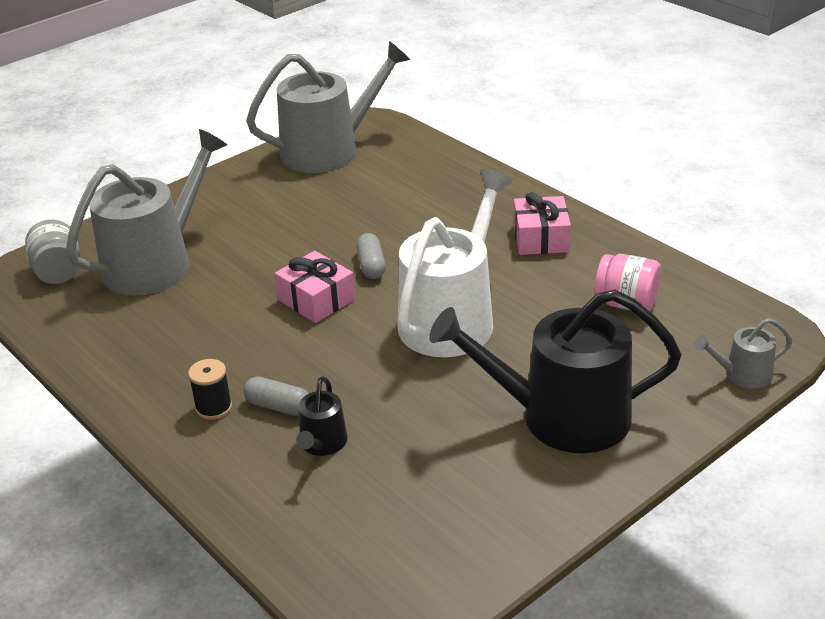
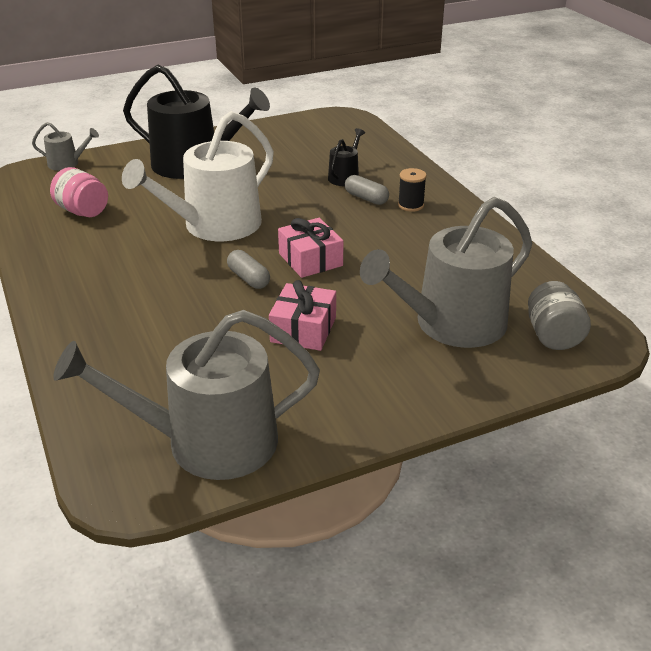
camera: 165 degrees left, 0 degrees up
grey capsule [356,233,386,279] -> grey capsule turned 45 degrees counterclockwise [227,250,270,289]
pink gift [514,192,571,255] -> pink gift moved to [269,280,336,351]

